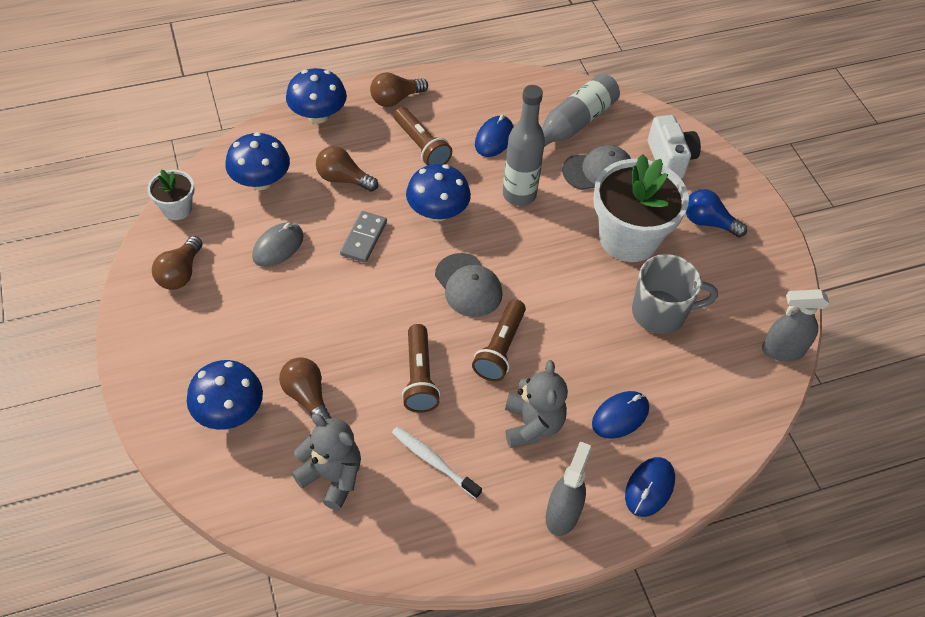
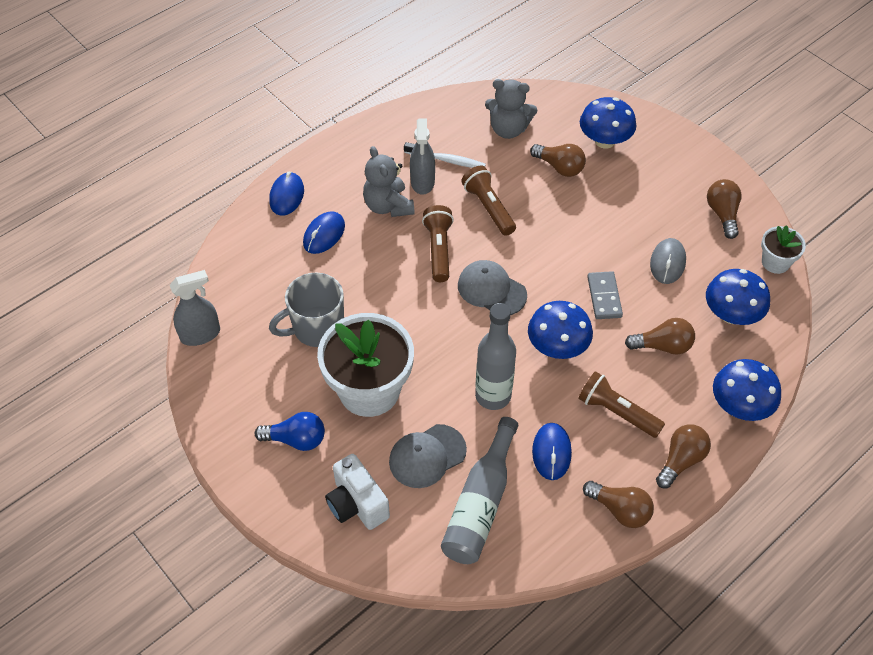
camera: 160 degrees right, 0 degrees up
grey spray bottle [546,441,592,536] -> grey spray bottle moved to [410,119,435,195]
none -> brown light bulb [583,481,654,528]

